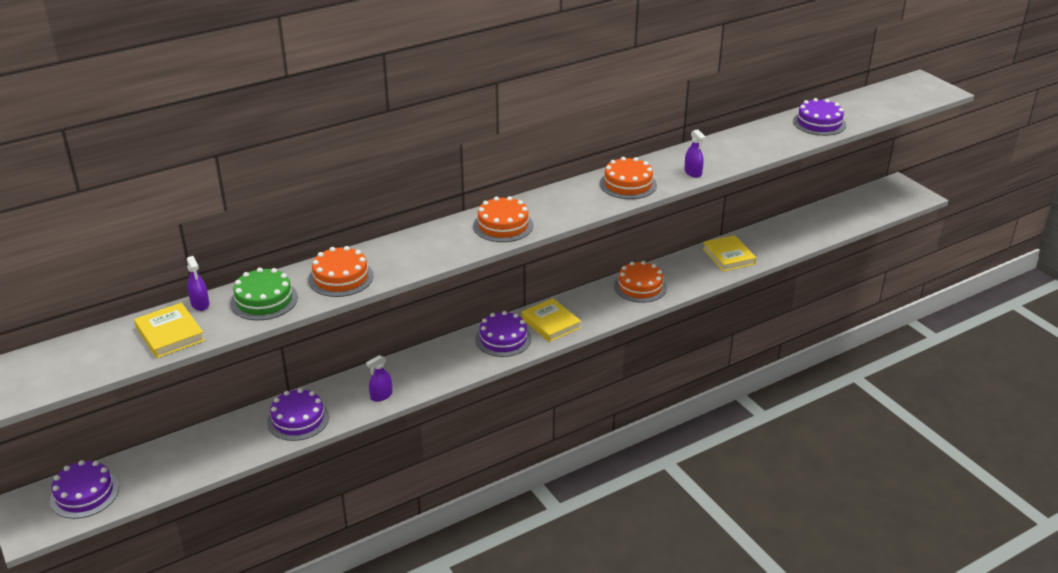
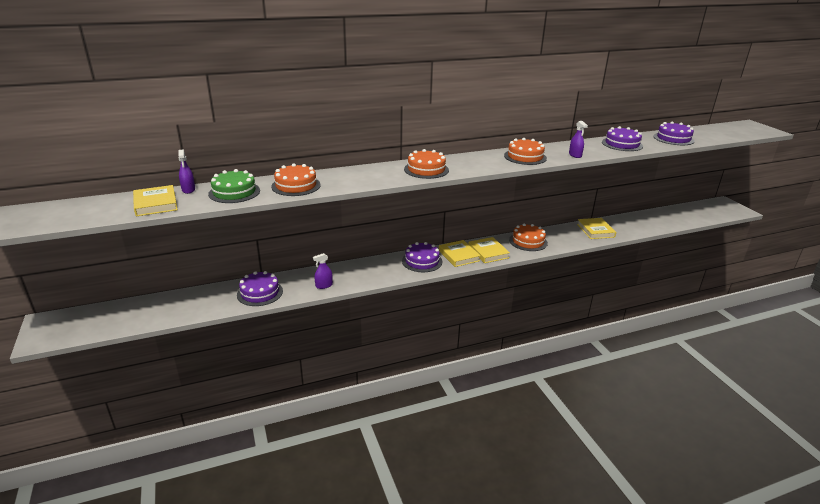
camera: 10 degrees right, 5 degrees down
purple cake [50,460,119,519] -> purple cake moved to [602,126,643,151]
none -> yellow book [468,237,510,263]

